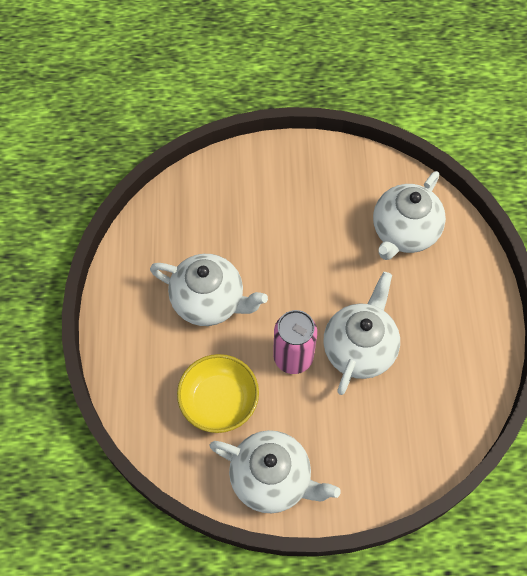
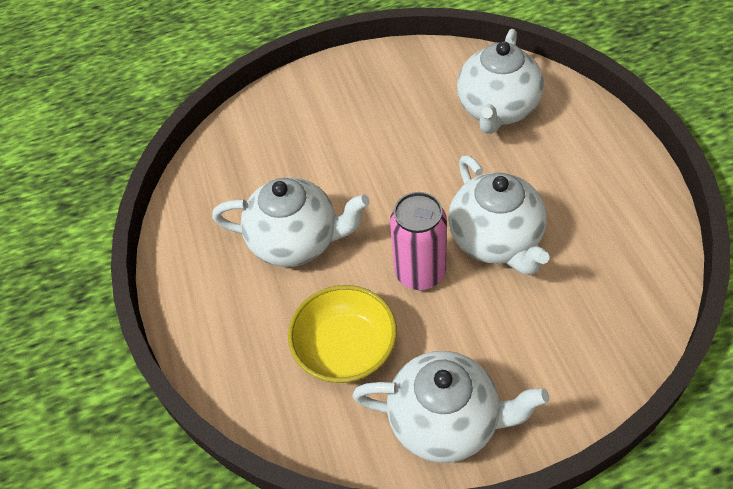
camera: 10 degrees left, 10 degrees down
white teapot [323,272,400,395] -> white teapot turned 150 degrees clockwise [448,155,550,275]

